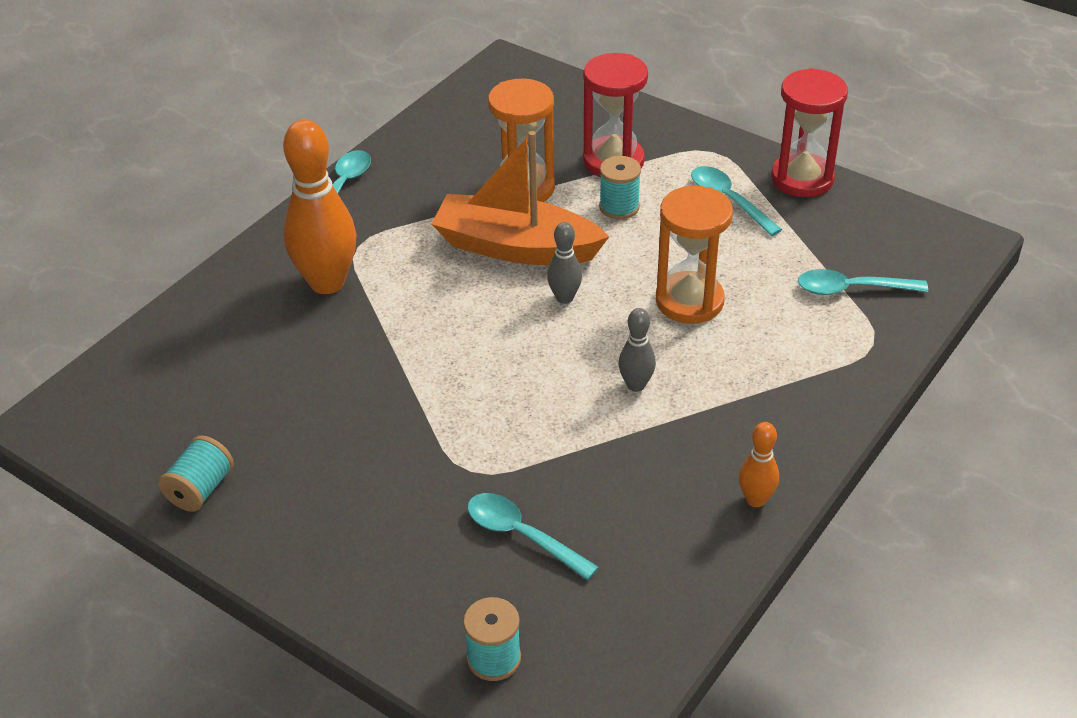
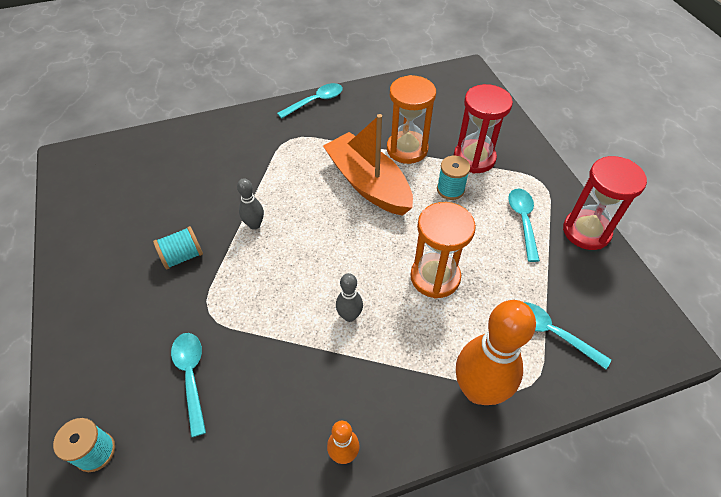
camera: 35 degrees right, 10 degrees up
turquoise spool [159,435,234,512] -> turquoise spool moved to [153,226,203,270]
orange bowling pin [283,119,357,294] -> orange bowling pin moved to [456,300,536,405]
grey bowling pin [547,222,582,304] -> grey bowling pin moved to [237,178,264,230]

